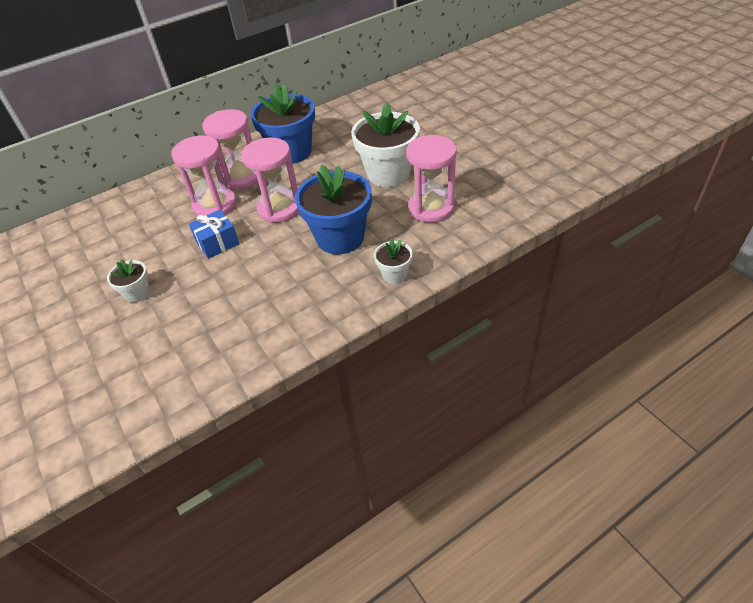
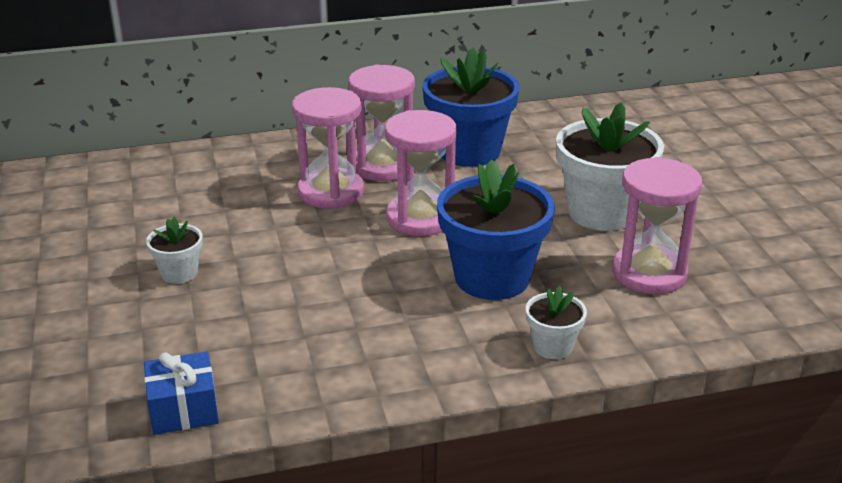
camera: 15 degrees right, 15 degrees down
blue gift [189,210,239,259] -> blue gift moved to [144,351,219,435]

